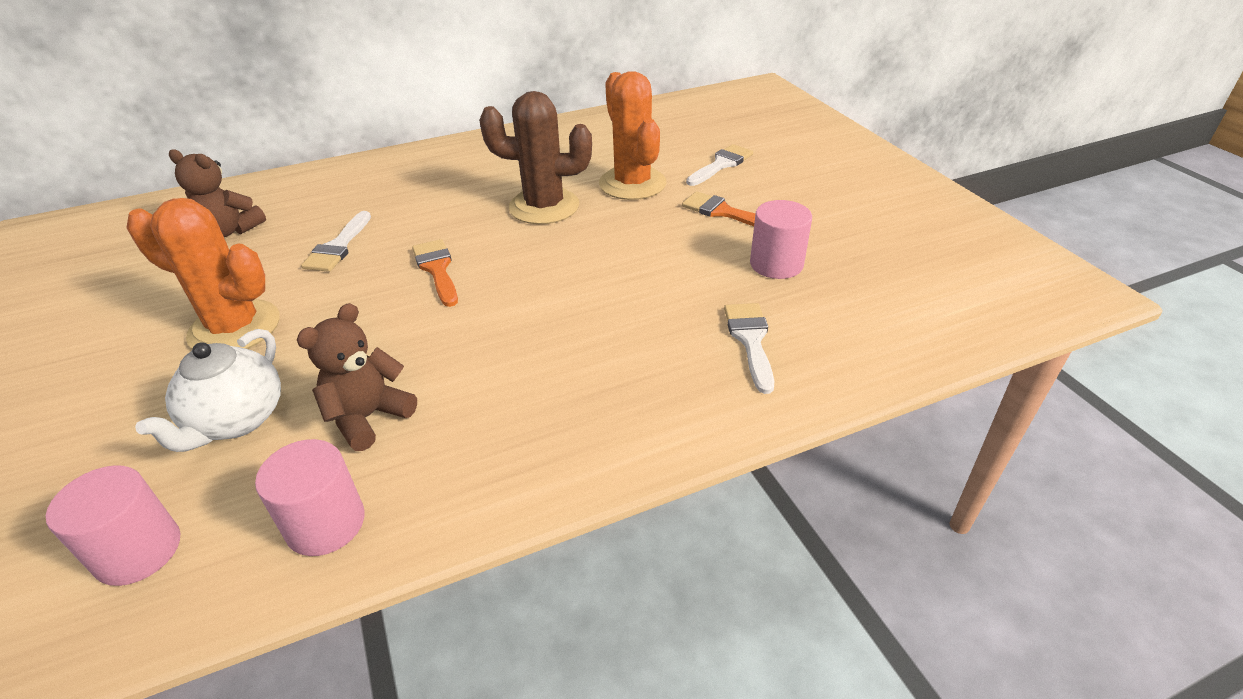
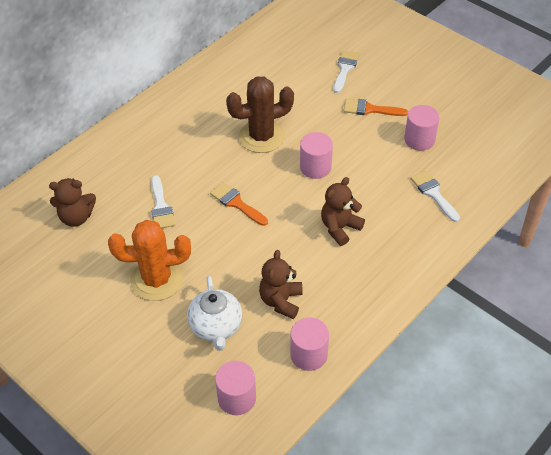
camera: 25 degrees left, 10 degrees up
orange cactus [599,71,666,200] -> none
none -> pink cylinder [300,132,333,179]
none -> brown teddy bear [321,177,365,246]

